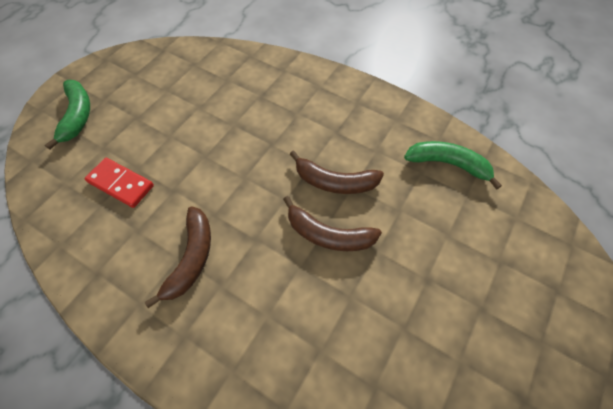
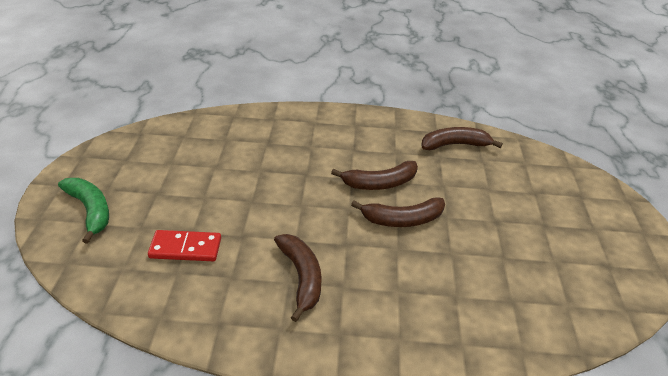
camera: 30 degrees left, 20 degrees down
green banana [404,141,502,190] -> brown banana [421,127,503,150]

